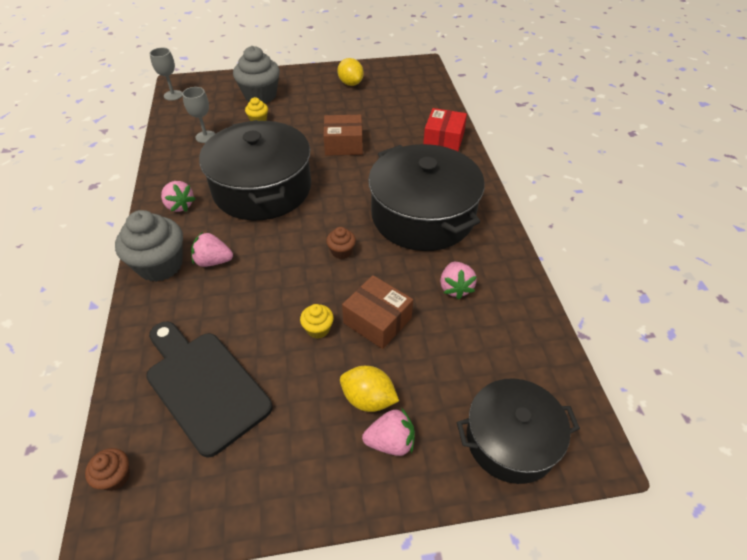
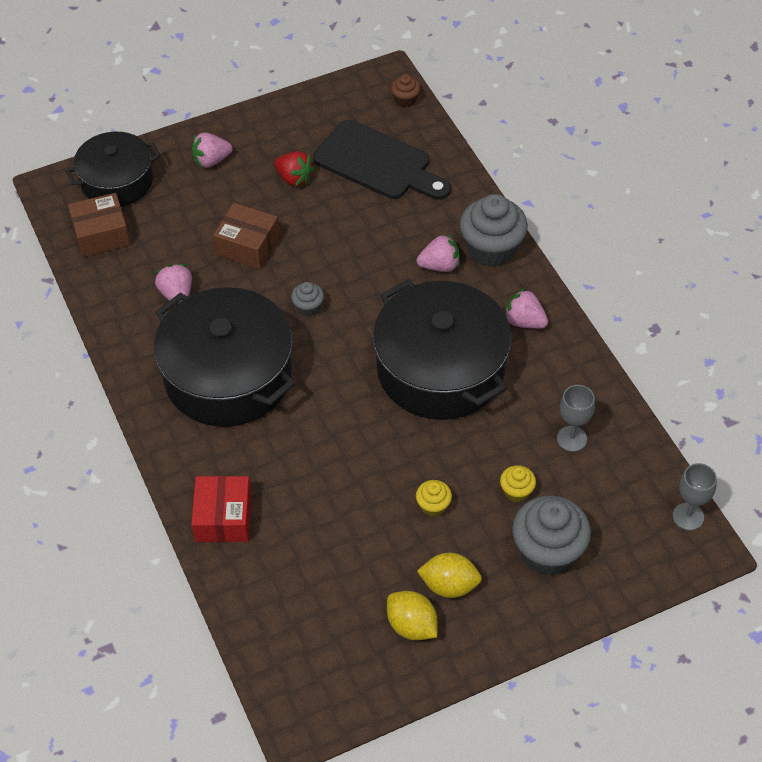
camera: 165 degrees right, 5 degrees up
yellow cupcake [300,304,334,339] -> yellow cupcake moved to [416,480,452,517]
brown box [323,115,363,156] -> brown box moved to [68,193,130,257]
brown cupcake [326,227,356,259] -> grey cupcake [291,282,324,317]
yellow lemon [340,366,399,412] -> yellow lemon moved to [417,553,482,598]
none -> red strawberry [274,151,314,187]

